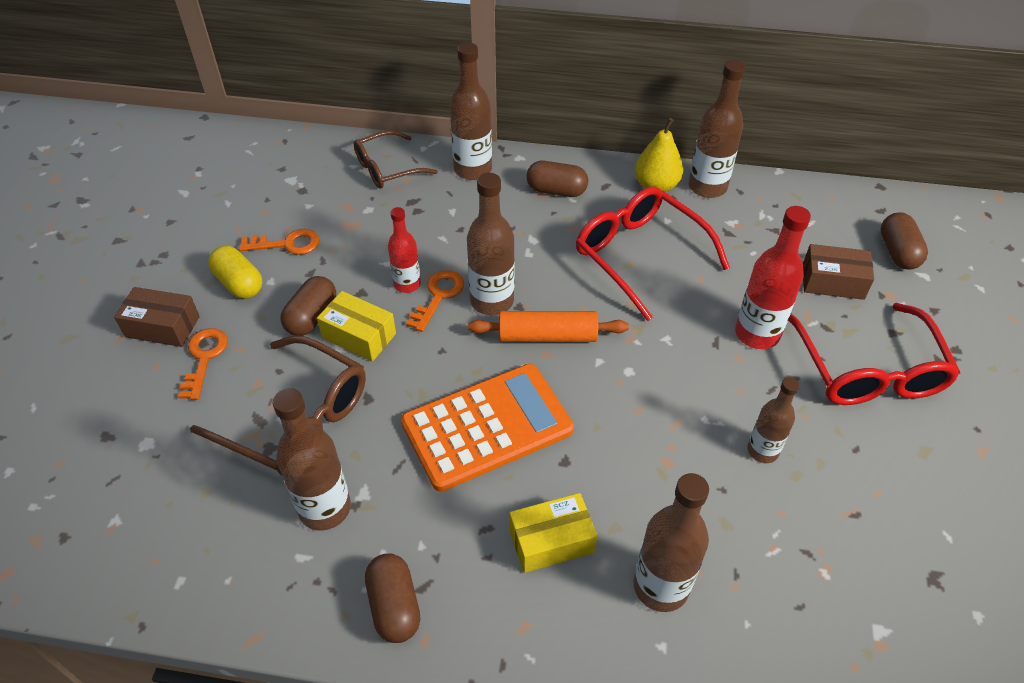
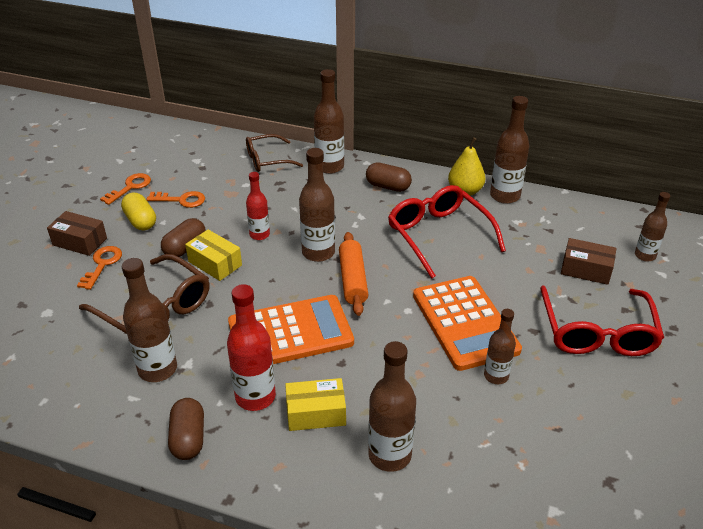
camera: 10 degrees right, 10 degrees down
orange key [406,270,464,332] -> orange key moved to [100,173,151,205]
orange rolling pin [468,311,629,342] -> orange rolling pin turned 75 degrees clockwise [339,232,368,316]
red bottle [735,206,811,349] -> red bottle moved to [227,284,276,411]
brown capsule [880,212,928,269] -> brown bottle [635,192,670,262]
none -> orange calculator [413,276,522,371]

